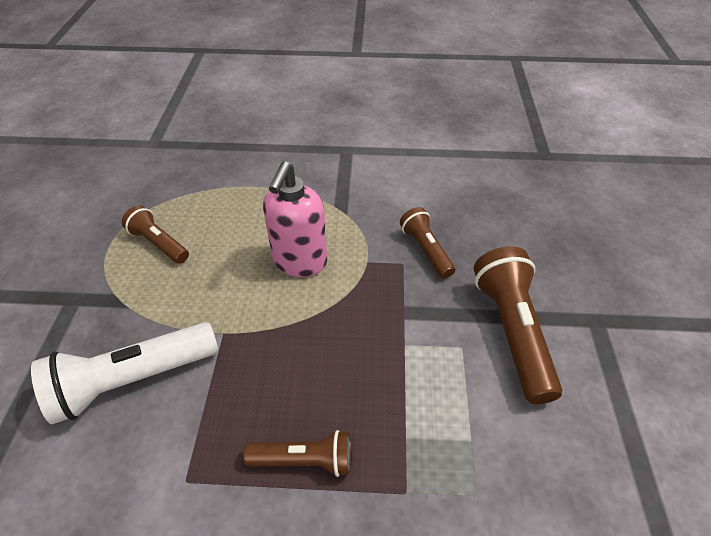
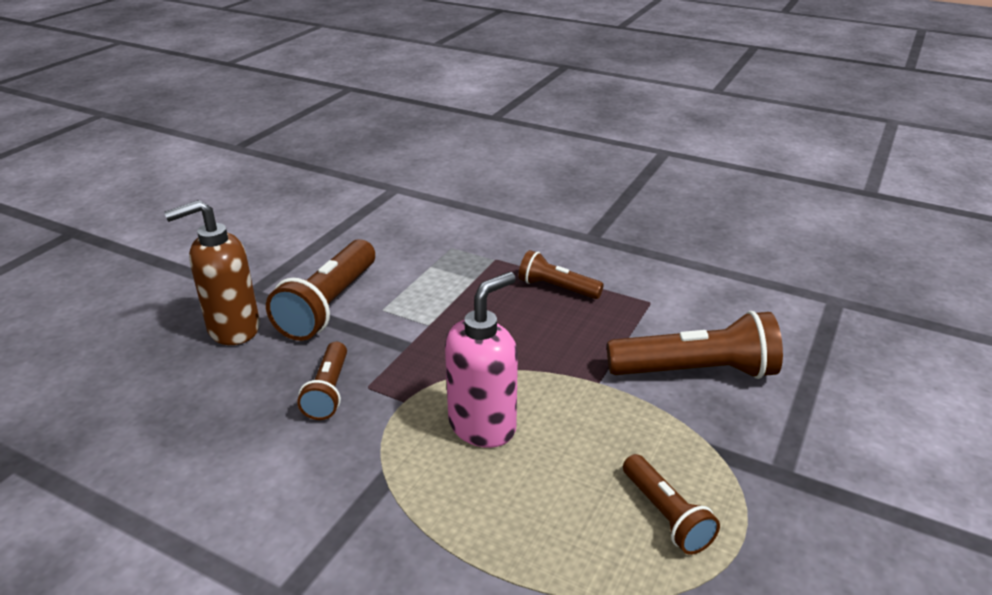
camera: 155 degrees left, 15 degrees down
white flashlight [31,322,218,425] -> brown flashlight [607,311,783,379]
none -> brown soap dispenser [164,200,260,345]

